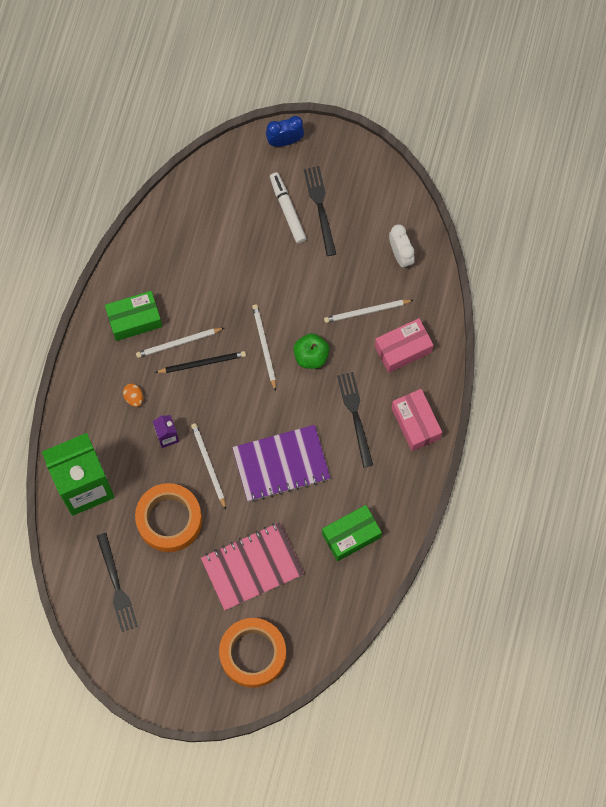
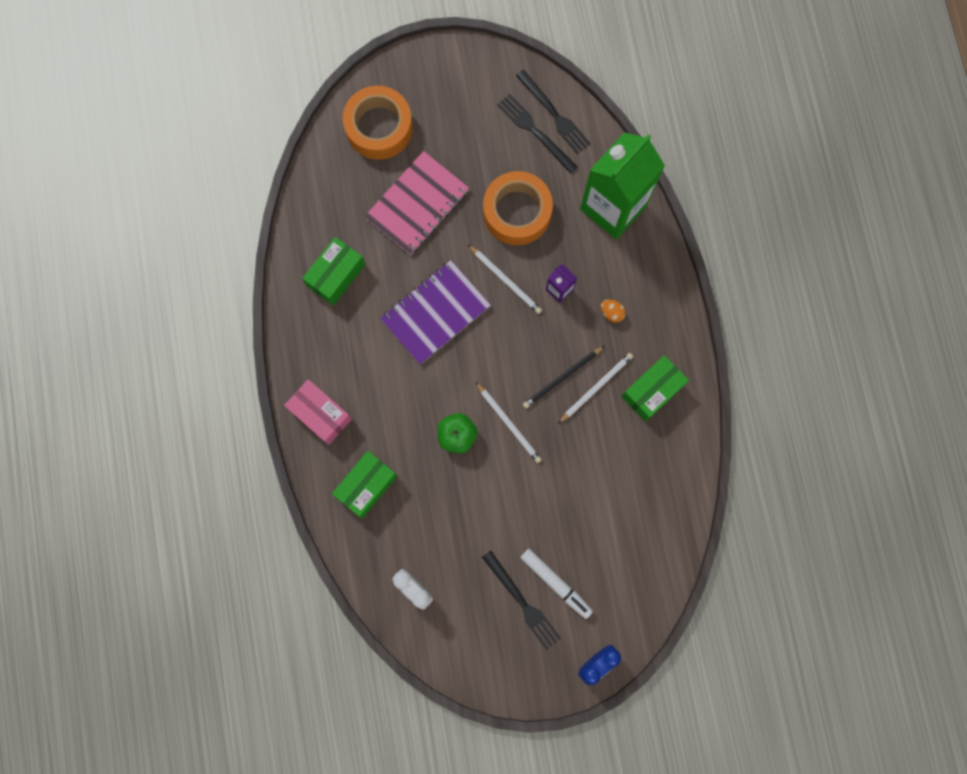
camera: 155 degrees right, 5 degrees up
white pencil [324,300,413,323] -> none
black fork [337,372,373,468] -> black fork moved to [516,70,591,154]
pink box [375,318,433,373] -> green box [332,451,397,518]

